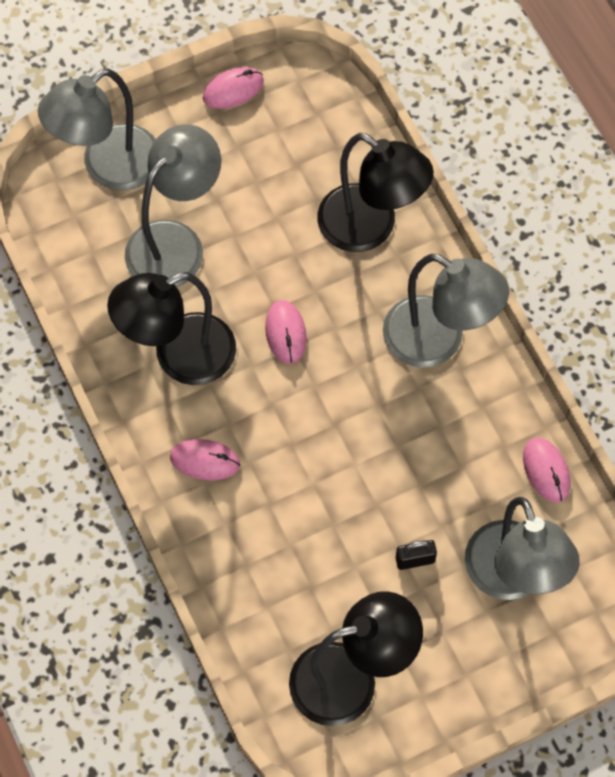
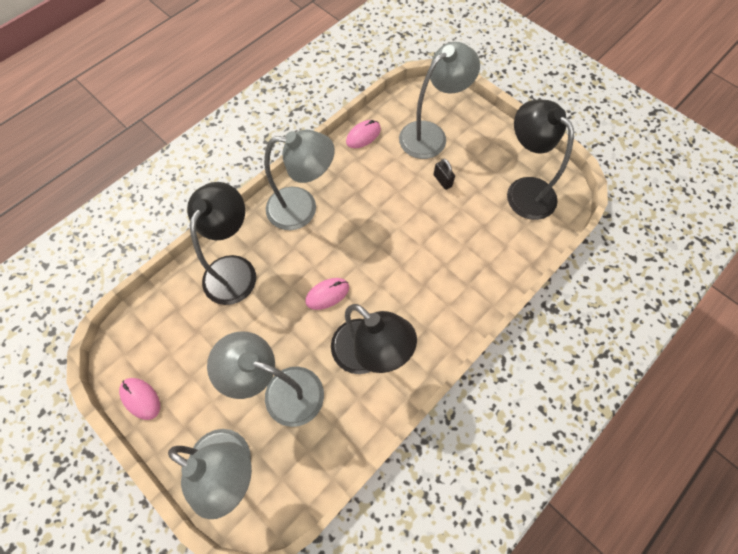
camera: 110 degrees left, 0 degrees up
pink mouse [170,439,240,480] -> none
grey lamp [383,254,509,368] -> grey lamp turned 75 degrees clockwise [264,130,335,230]

